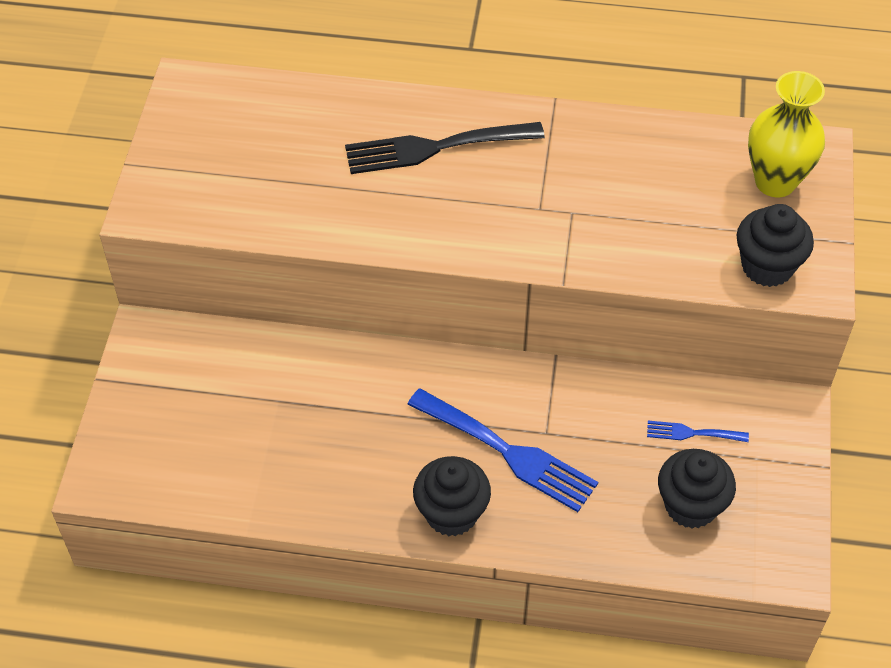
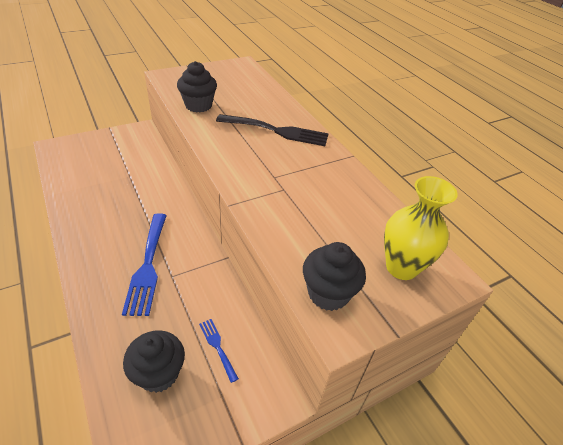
camera: 50 degrees right, 10 degrees down
black fork [345,122,545,174] -> black fork turned 150 degrees clockwise [216,114,329,146]
black cupcake [413,456,491,536] -> black cupcake moved to [177,61,217,112]

